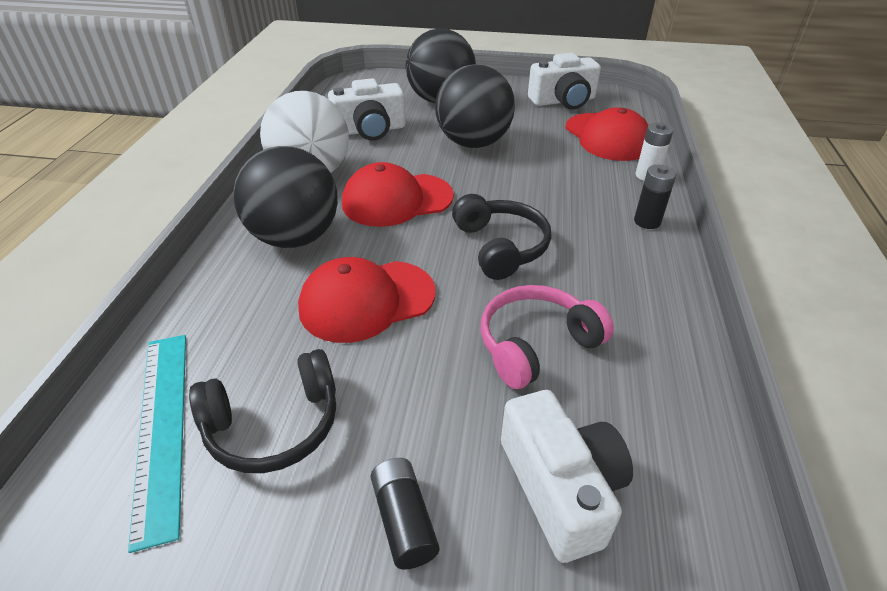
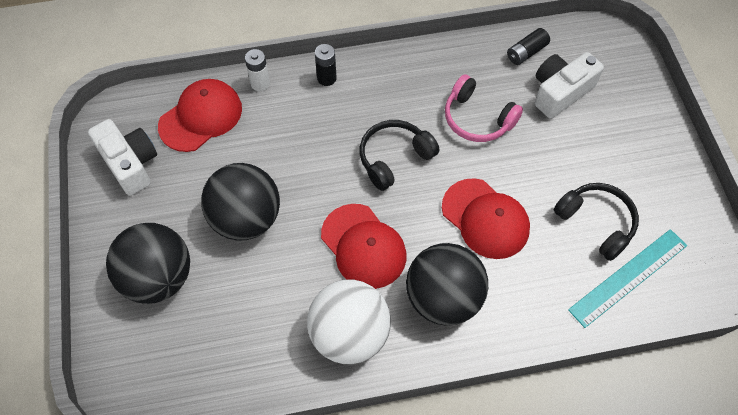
camera: 110 degrees left, 20 degrees up
white camera [328,78,406,140] -> none
black battery [371,458,439,569] -> black battery moved to [507,28,550,65]

